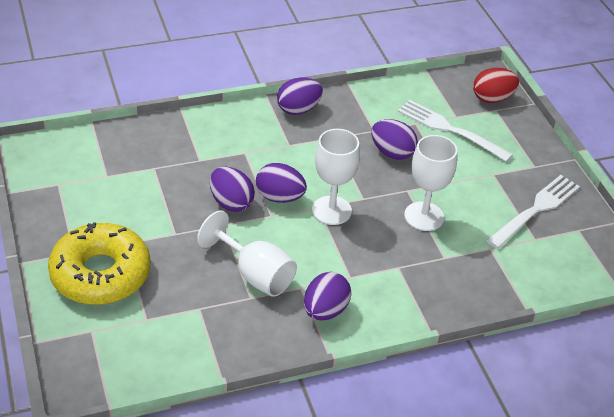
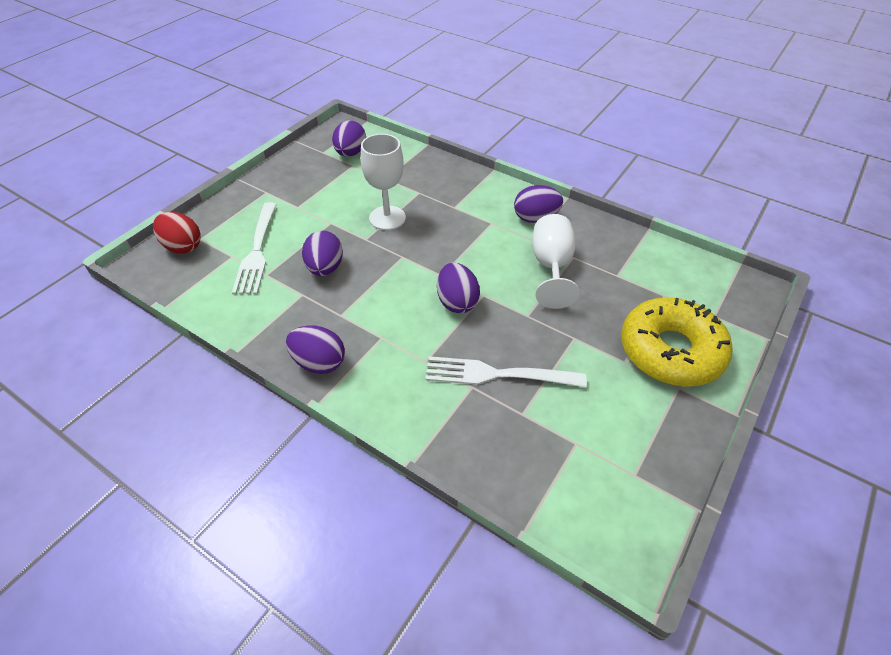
camera: 125 degrees left, 5 degrees up
purple egg [210,167,255,212] -> purple egg moved to [332,120,366,157]
white goblet [312,129,360,225] -> none
white fork [486,175,580,249] -> white fork moved to [425,356,587,387]

